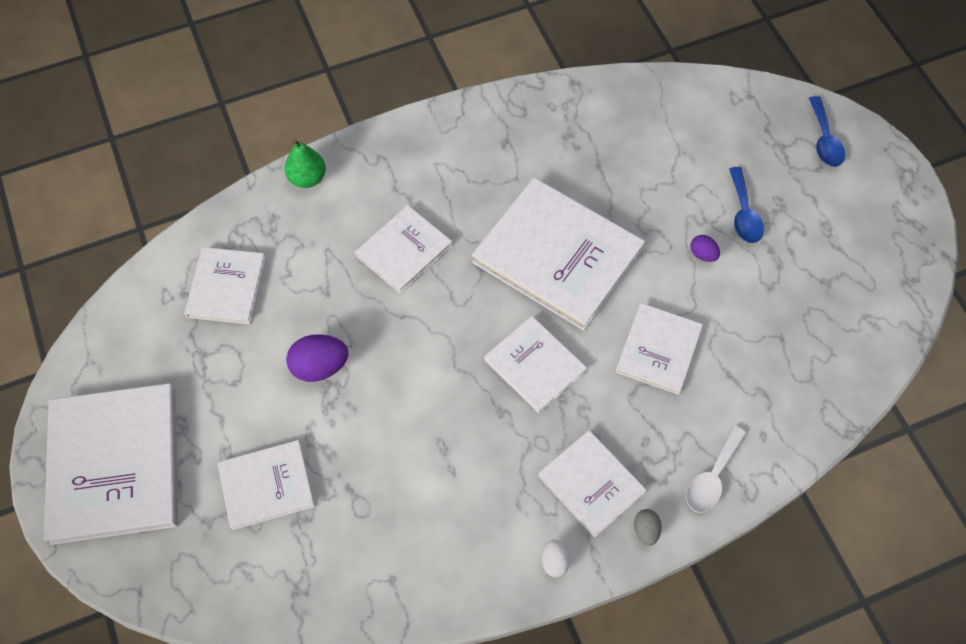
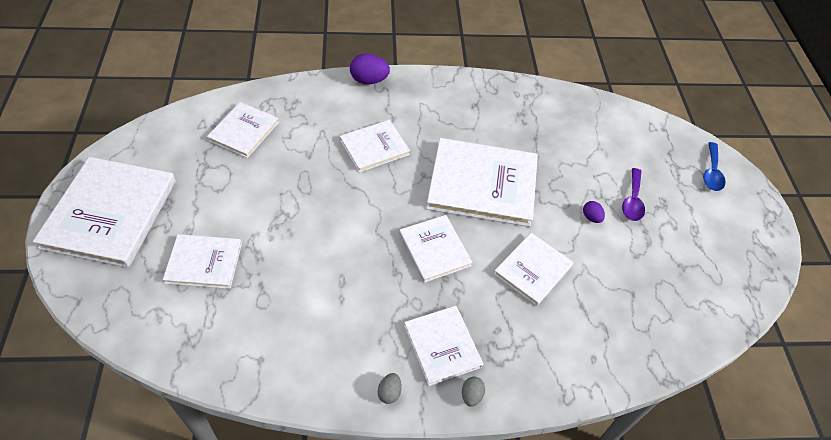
camera: 15 degrees right, 10 degrees down
green pear [284,139,326,188] -> none
purple egg [286,334,349,382] -> purple egg moved to [350,54,390,84]
white book [472,178,645,331] -> white book turned 45 degrees counterclockwise [426,138,538,227]
white egg [542,539,570,577] -> grey egg [378,373,402,404]
white spoon [686,426,746,513] -> none
blue spoon [729,167,764,243] -> purple spoon [622,168,645,221]

